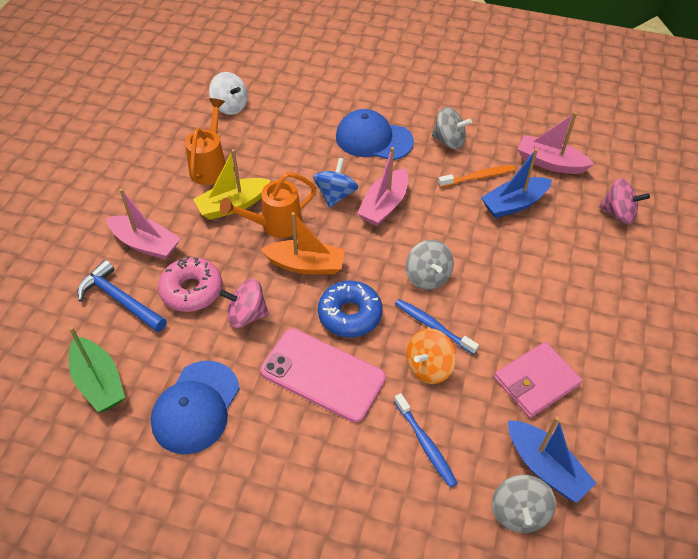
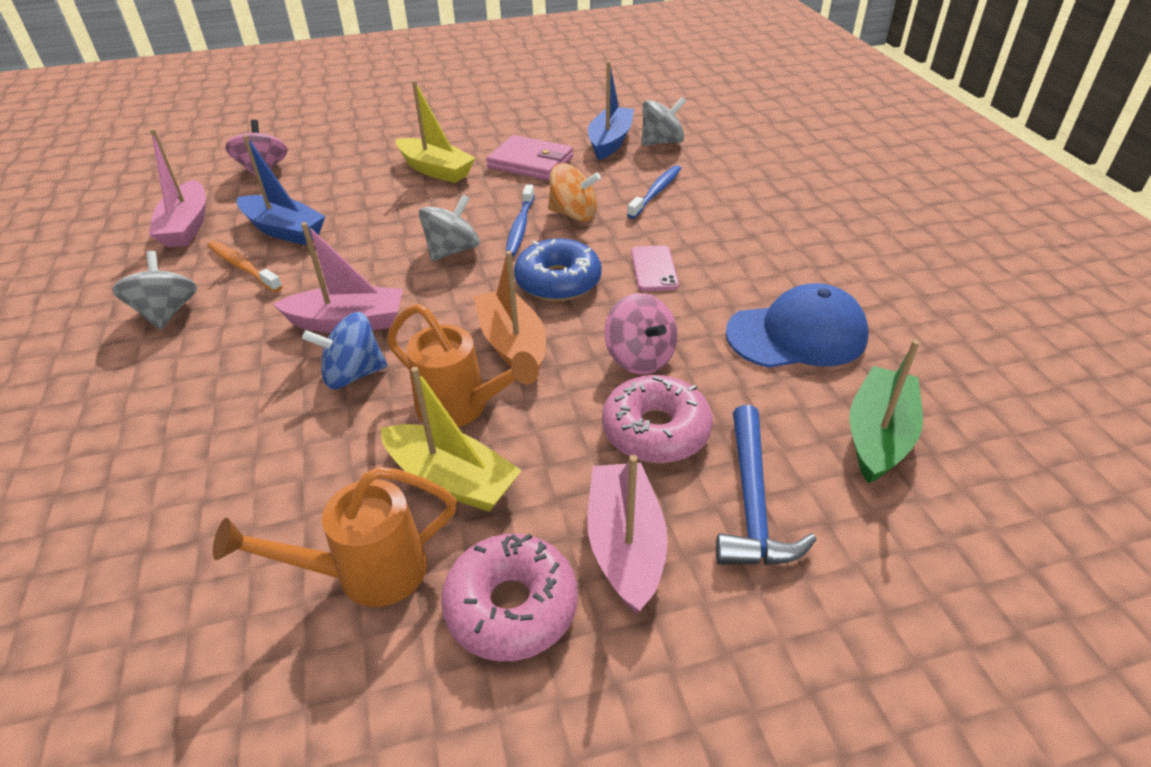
camera: 120 degrees left, 10 degrees down
white spinning top [209,72,248,115] -> none
pink phone [260,329,386,422] -> pink phone [631,245,679,292], size x0.50
blue cap [336,109,414,160] -> none
none -> yellow boat [396,80,476,183]
none -> pink donut [441,533,578,661]

